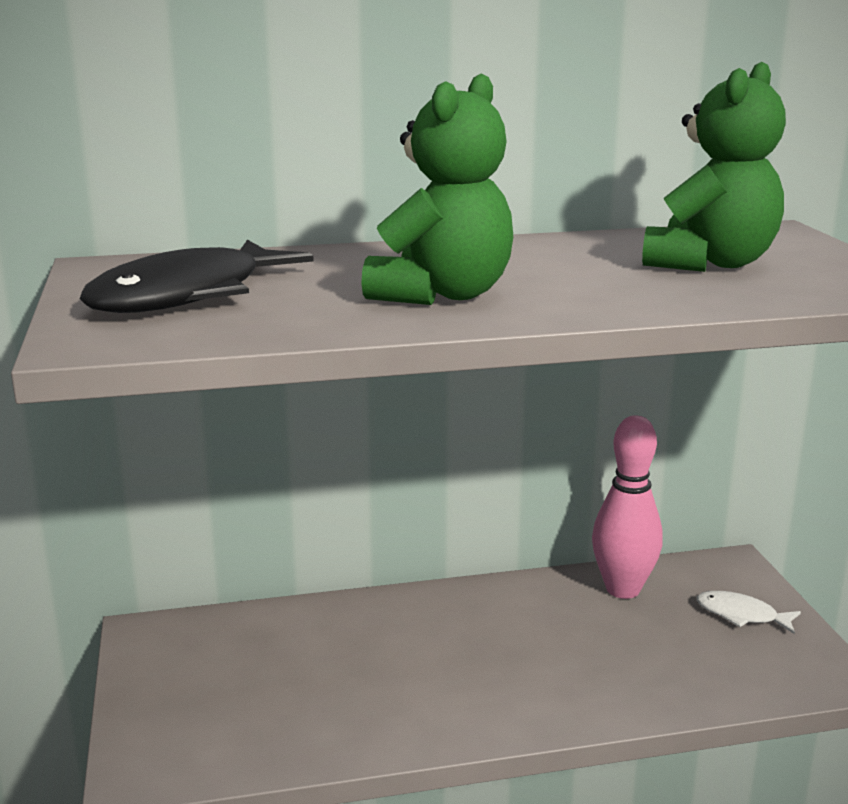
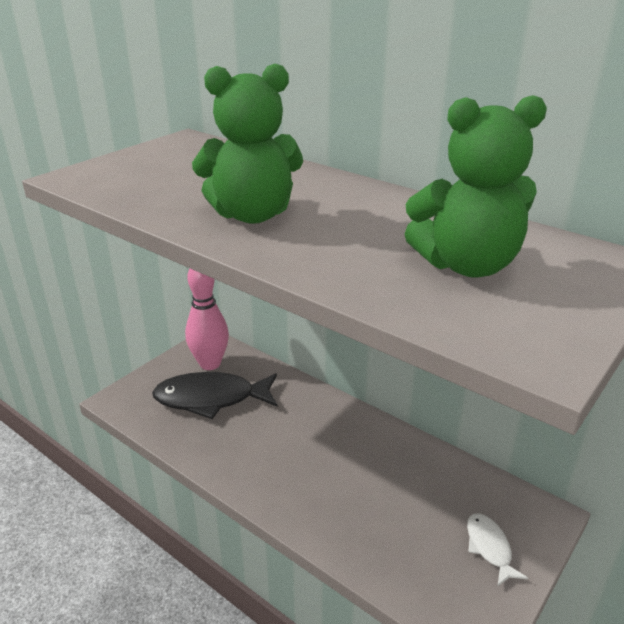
camera: 50 degrees right, 10 degrees up
black fish [80,240,314,313] -> black fish moved to [152,372,277,419]
pink bowling pin [592,416,663,599] -> pink bowling pin moved to [185,268,229,370]

